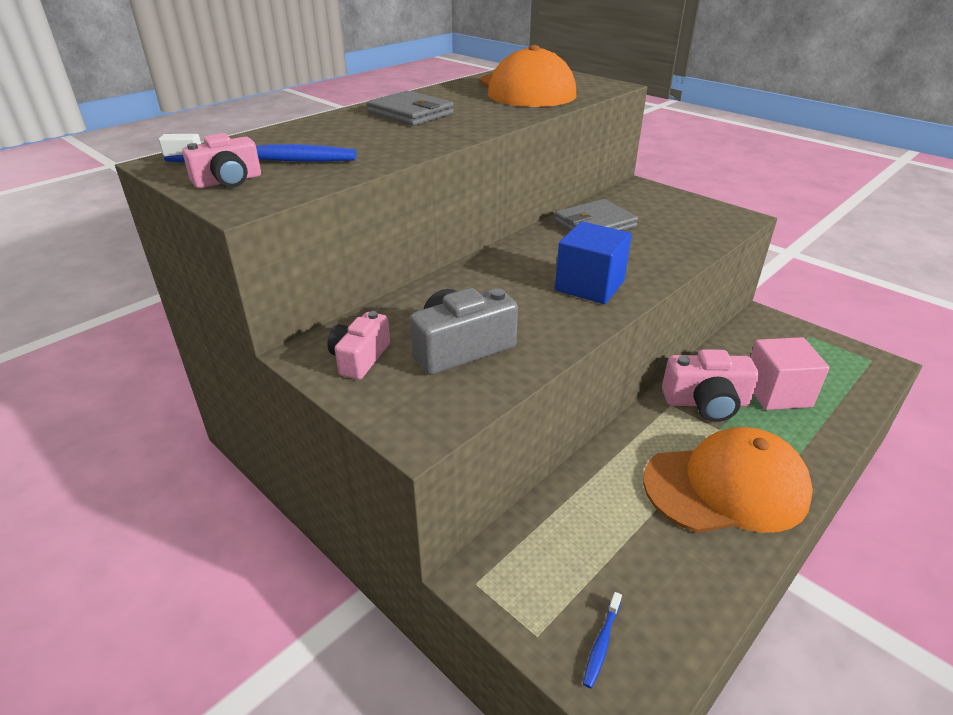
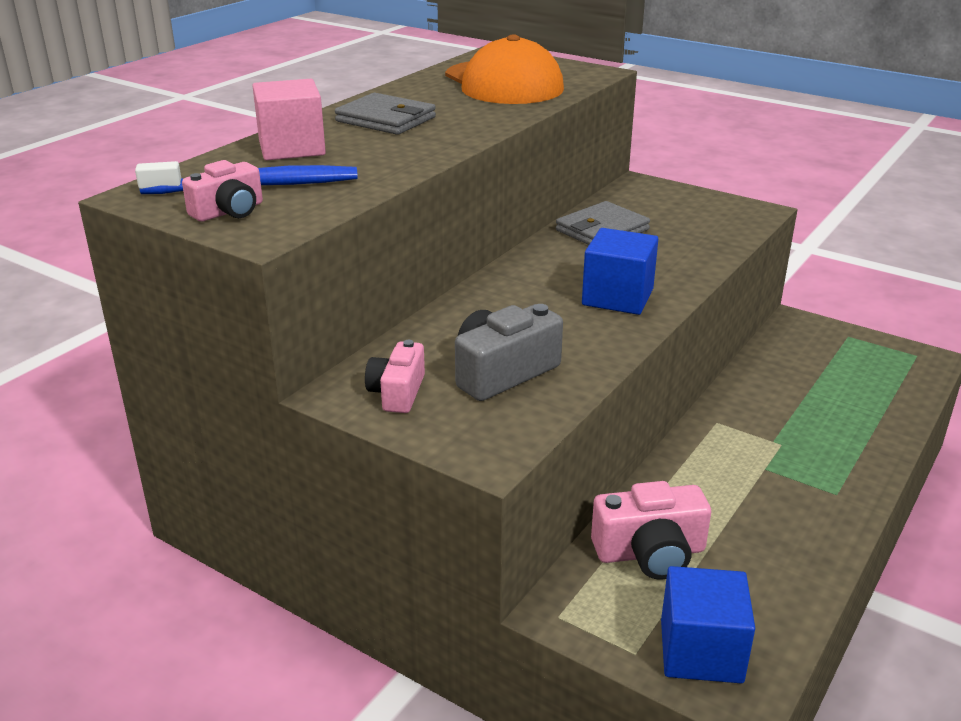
camera: 10 degrees left, 5 degrees down
blue toothbrush [583,592,622,688] -> blue cube [661,566,755,683]
orange cap [643,427,813,533] -> none
pink camera [662,350,759,422] -> pink camera moved to [591,481,711,579]
pink cube [750,337,830,410] -> pink cube moved to [253,79,326,160]

